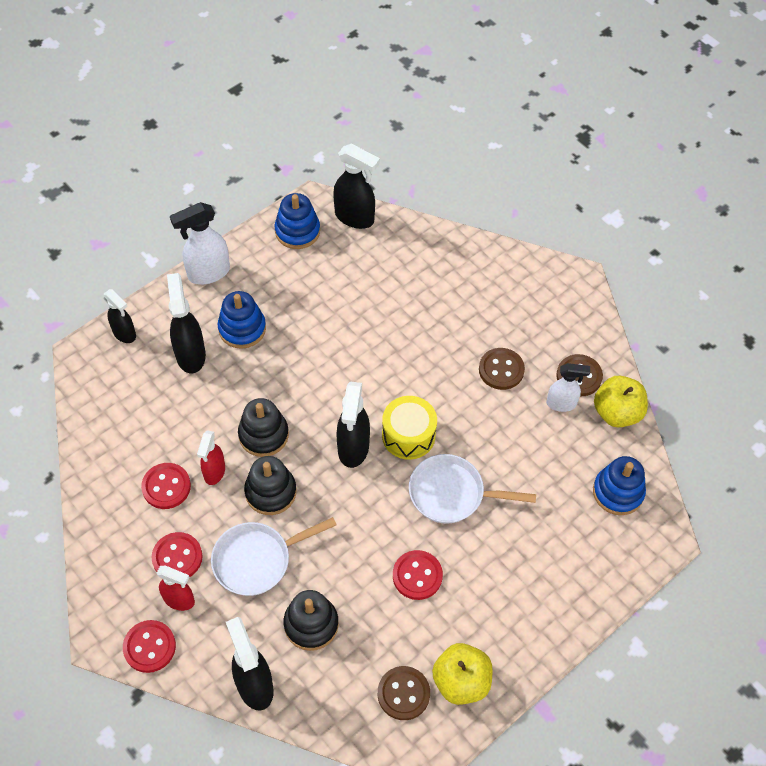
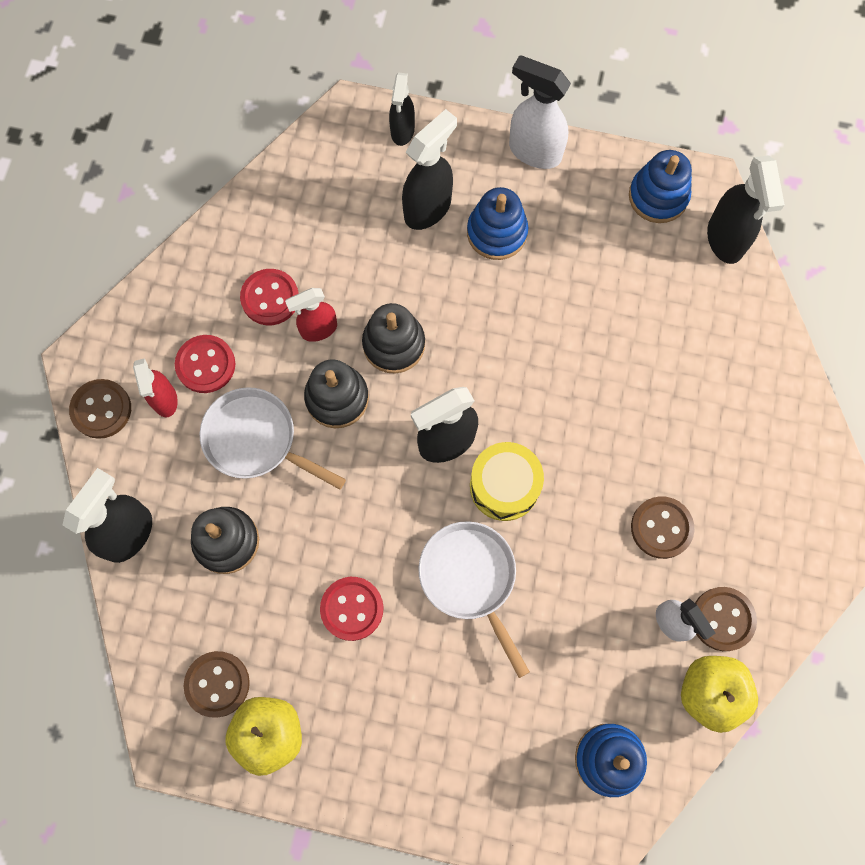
camera: 55 degrees right, 15 degrees up
red button [123,620,176,673] -> brown button [69,379,131,439]

